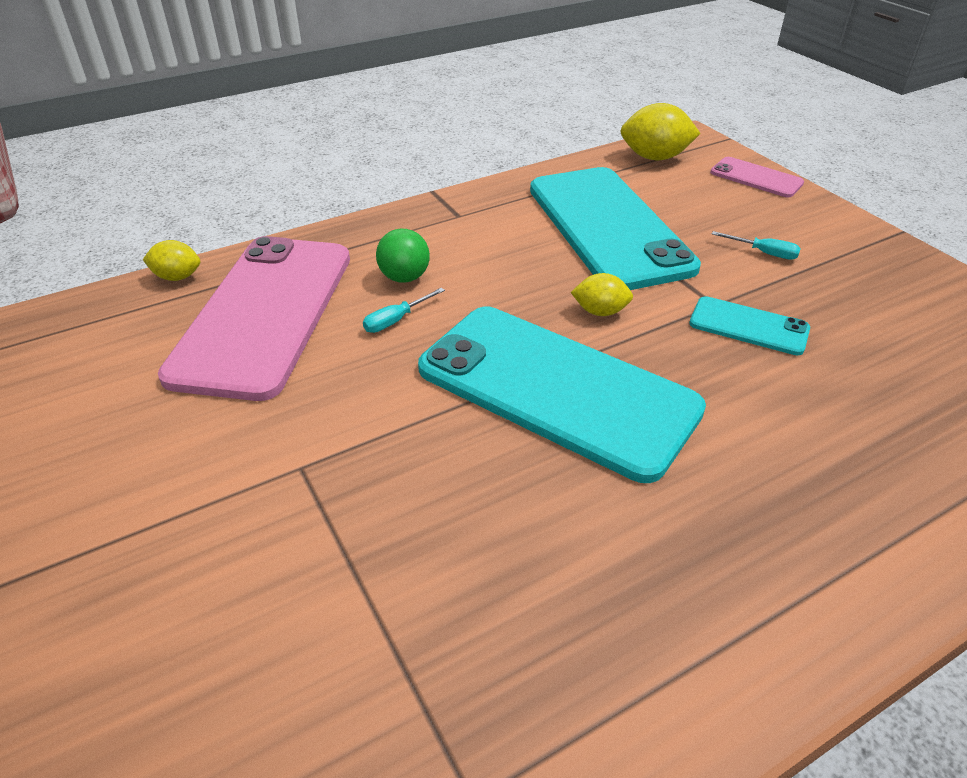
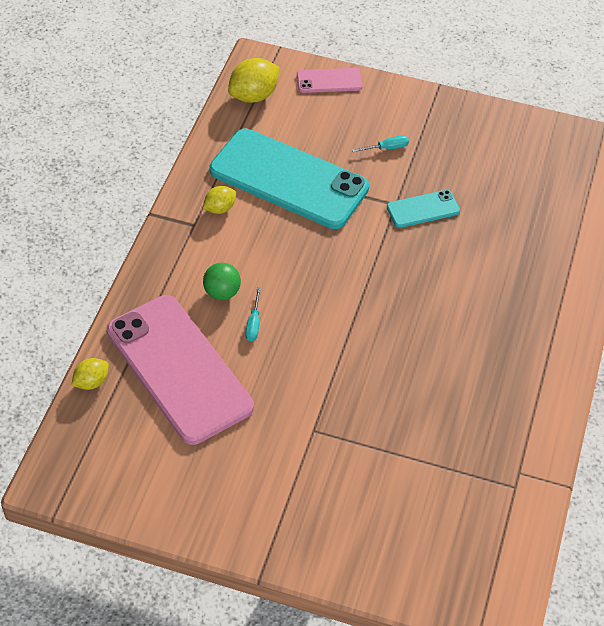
camera: 45 degrees left, 10 degrees up
turquoise phone [418,307,706,483] -> none
yellow lemon [571,273,633,316] -> yellow lemon moved to [203,186,236,214]

